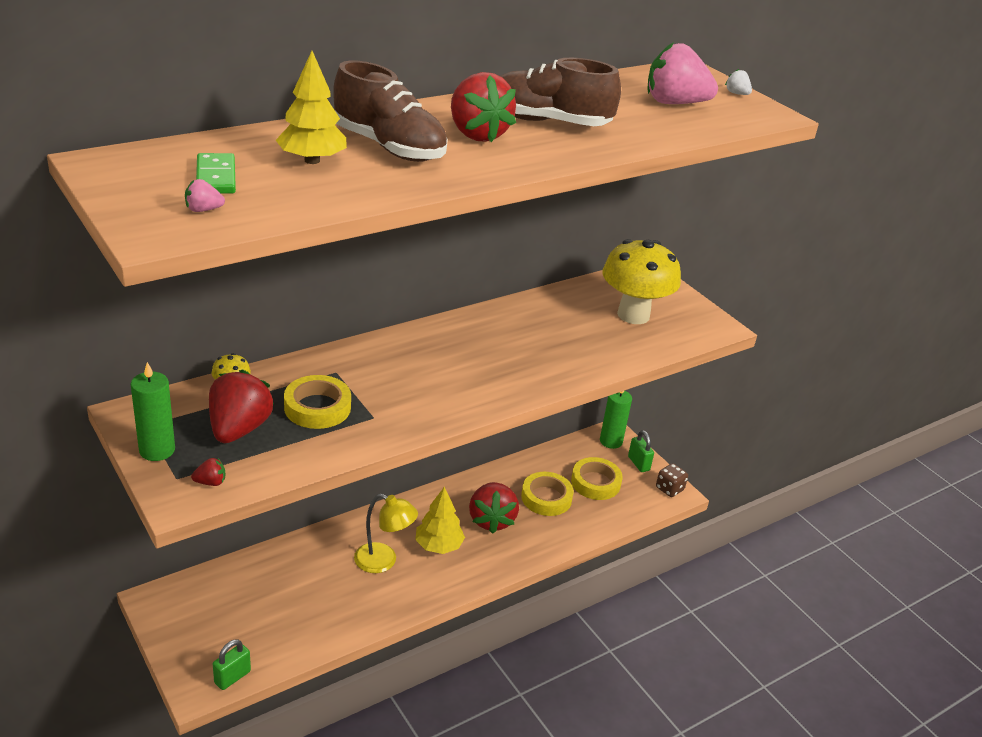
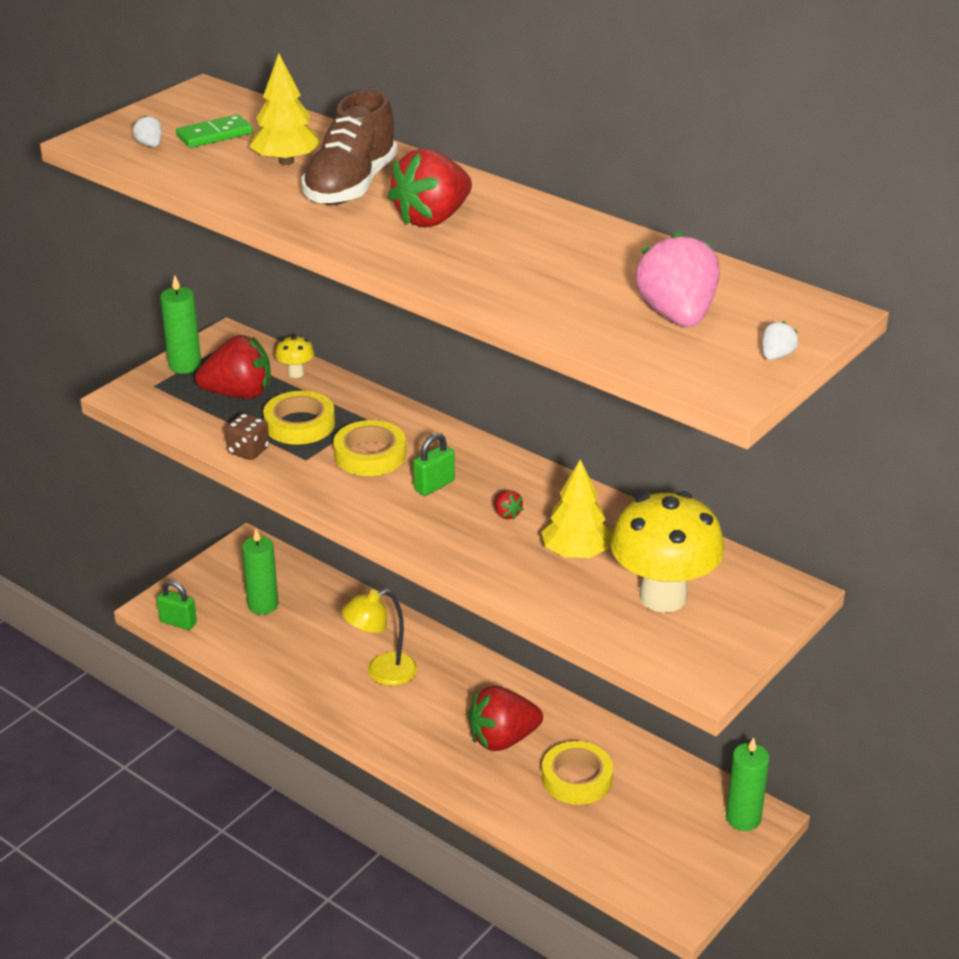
camera: 75 degrees right, 0 degrees up
pink strawberry [185,179,225,212] -> white strawberry [133,115,162,147]
red strawberry [191,458,225,486] -> red strawberry moved to [494,490,524,519]
yellow lamp [354,494,418,573] -> yellow lamp turned 60 degrees clockwise [342,589,417,686]
yellow tree [415,487,465,554] -> yellow tree moved to [541,459,613,558]
brown shoe [500,57,621,126] -> none
yellow tape [571,457,623,500] -> yellow tape moved to [333,420,406,476]
green padlock [628,430,654,472] -> green padlock moved to [413,433,455,496]
brown dice [656,463,688,497] -> brown dice moved to [225,413,269,460]
none -> green candle [242,529,279,615]

